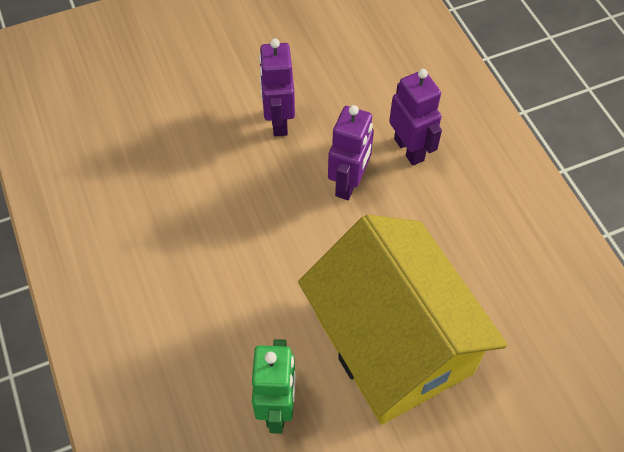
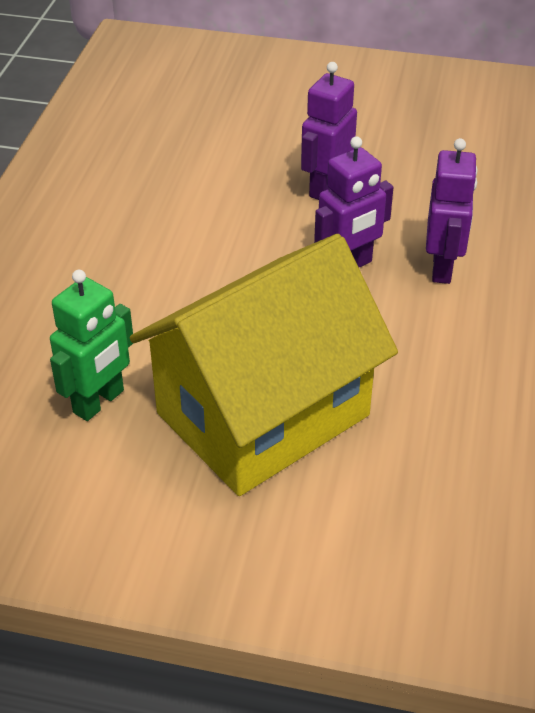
camera: 35 degrees right, 15 degrees down
yellow house [298,214,508,425] -> yellow house turned 45 degrees clockwise [130,234,398,496]

